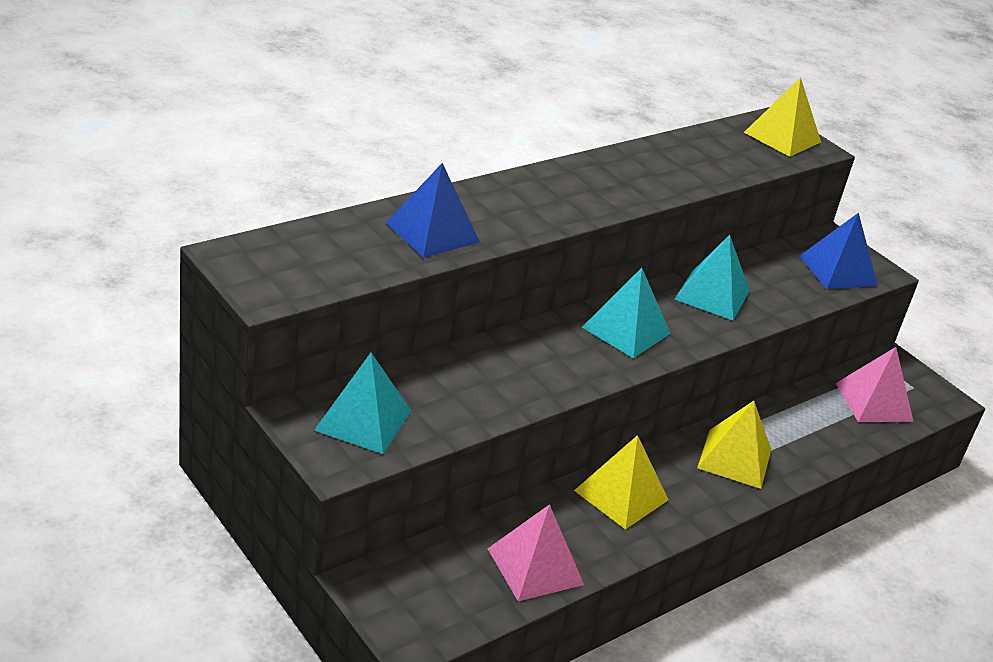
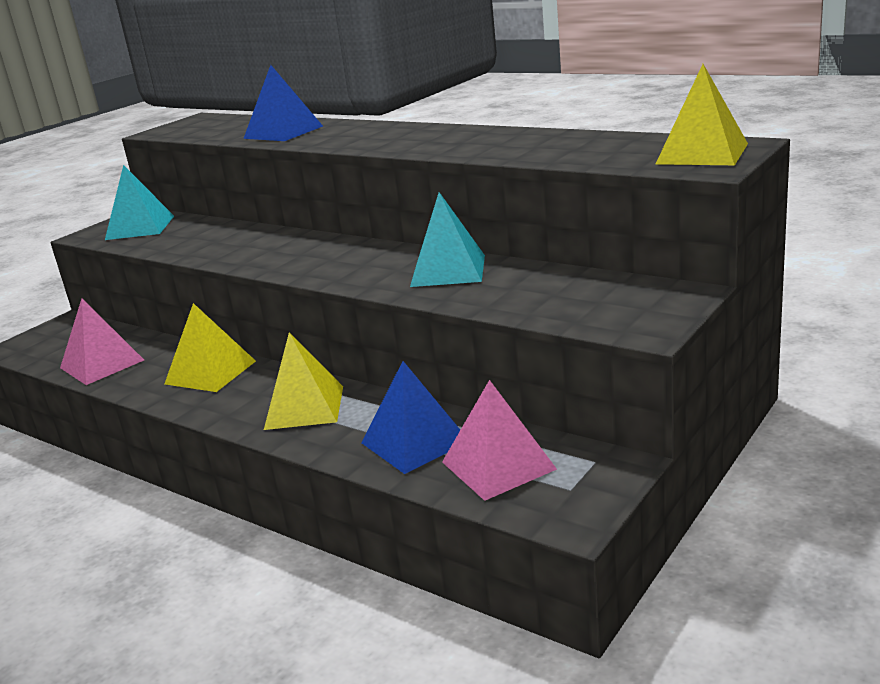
camera: 80 degrees right, 10 degrees down
turquoise pyramid [582,268,671,359] -> none
blue pyramid [800,213,878,289] -> blue pyramid moved to [362,361,460,474]

